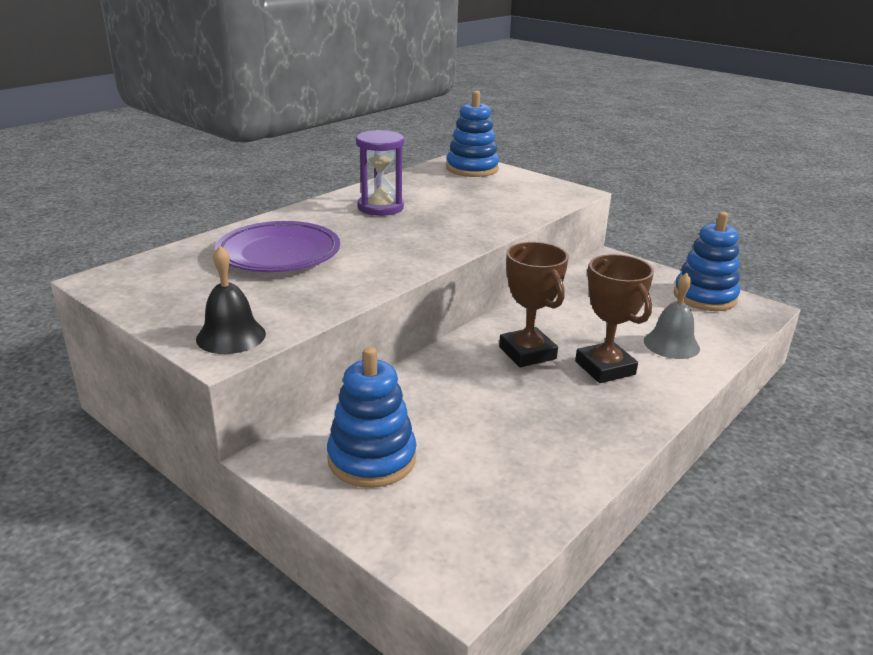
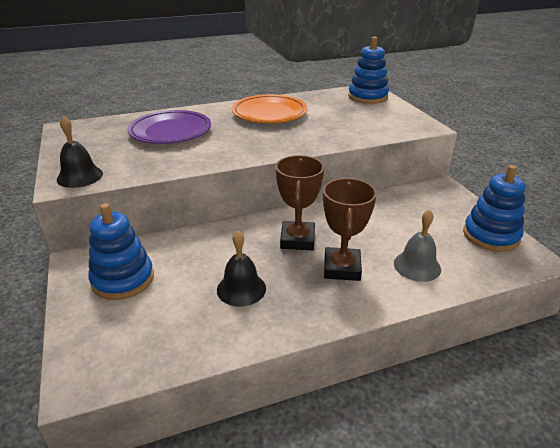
camera: 30 degrees right, 5 degrees up
purple hourglass [356,130,404,216] -> orange plate [232,94,307,123]
none -> black bell [217,231,266,307]

